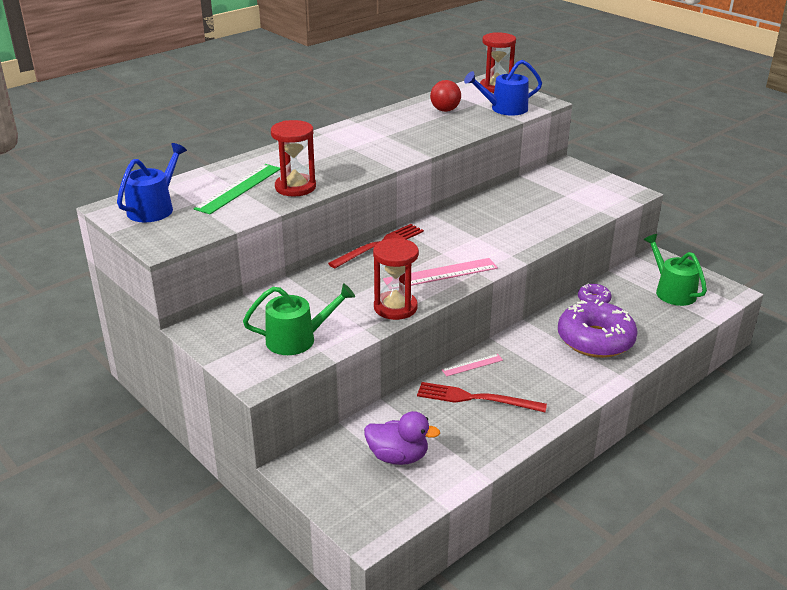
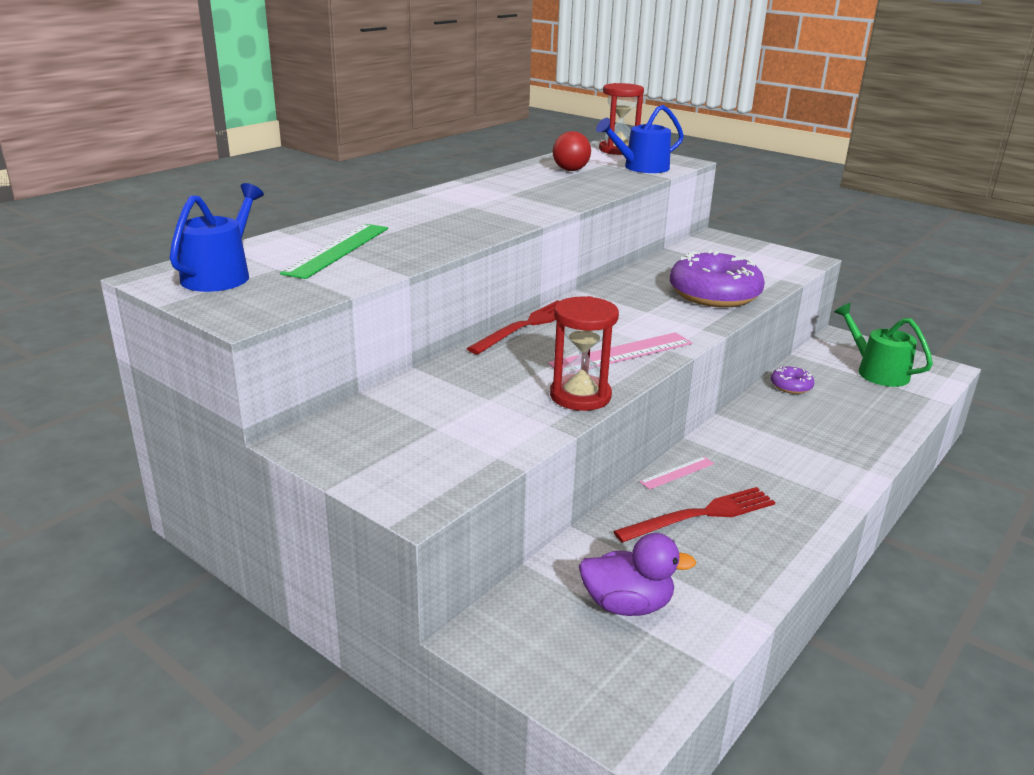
camera: 10 degrees left, 5 degrees down
green watering can [243,283,355,355] -> none
red hourglass [271,120,316,196] -> none
red fork [417,382,547,412] -> red fork turned 150 degrees clockwise [613,487,775,543]
purple donut [558,299,638,358] -> purple donut moved to [670,250,765,307]

